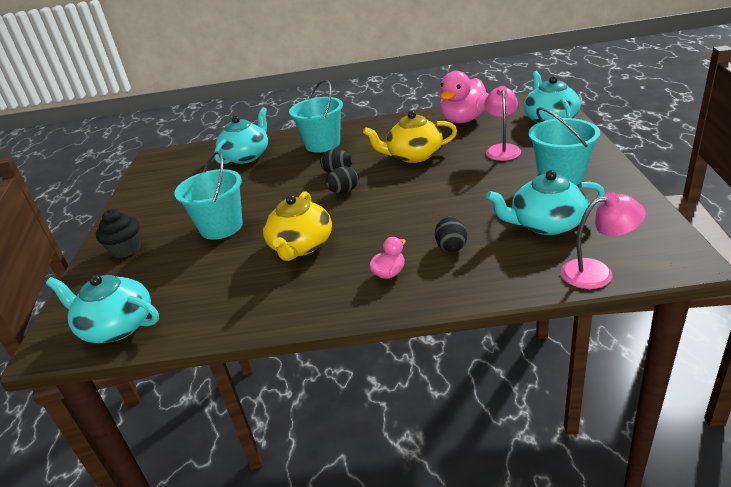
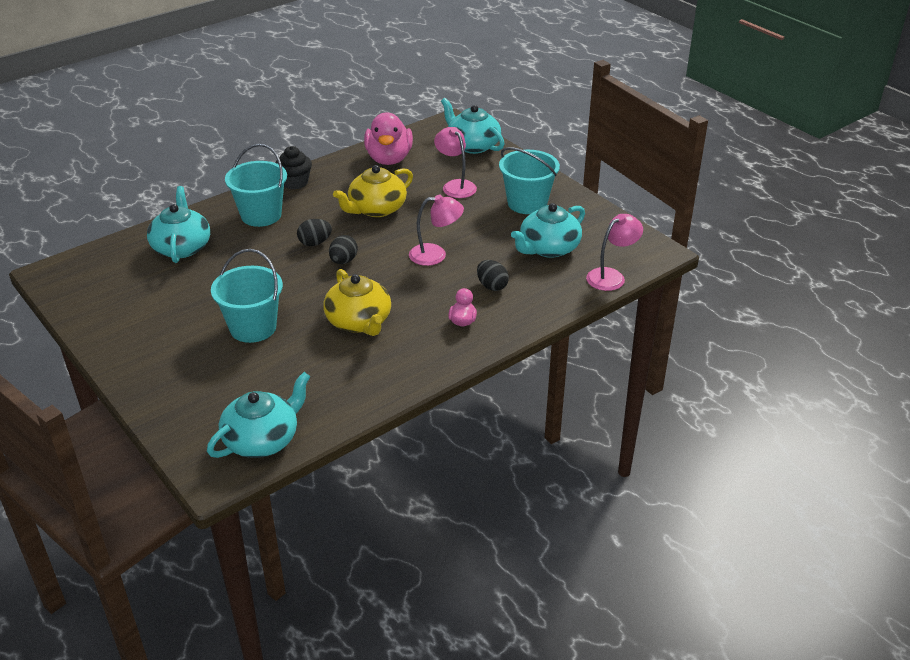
camera: 40 degrees left, 5 degrees up
turquoise teapot [46,275,159,343] -> turquoise teapot turned 150 degrees clockwise [207,372,311,458]
black cupcake [96,209,141,258] -> black cupcake moved to [275,146,312,189]
none -> pink lamp [409,194,464,266]

